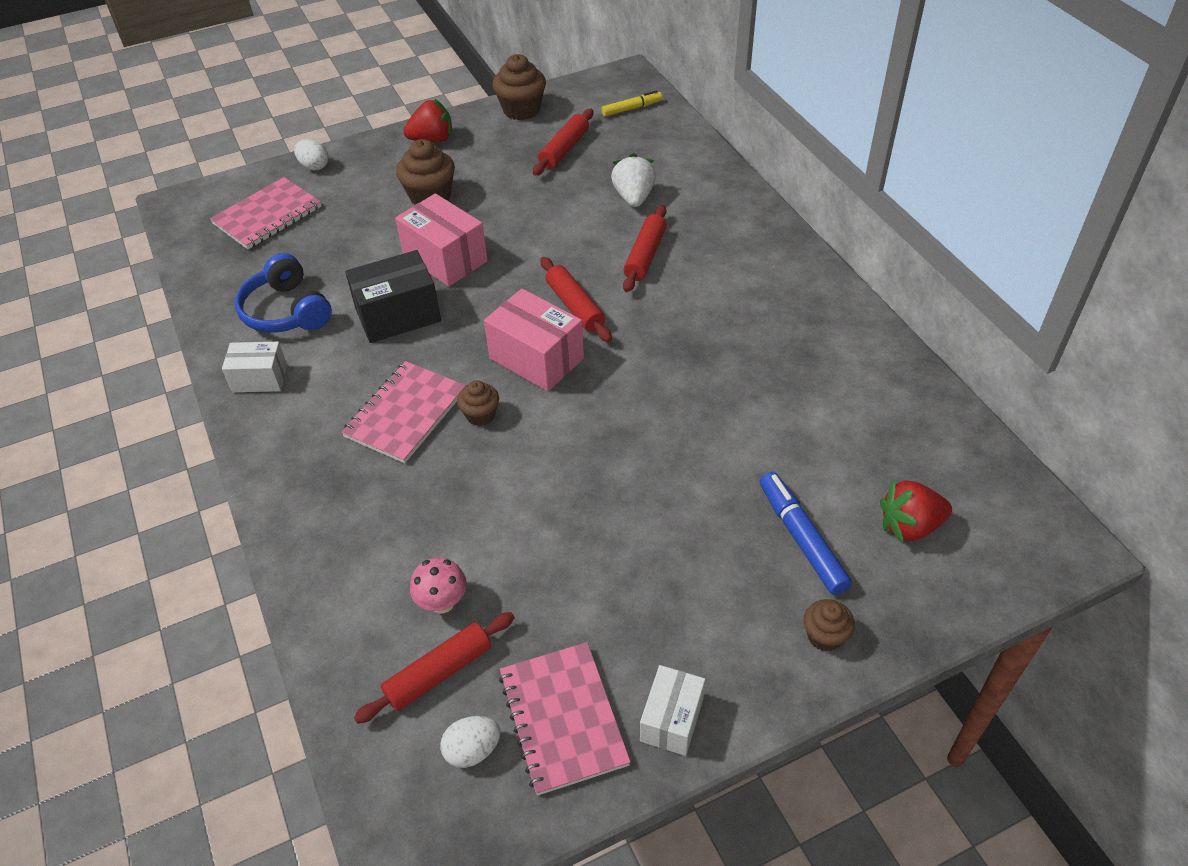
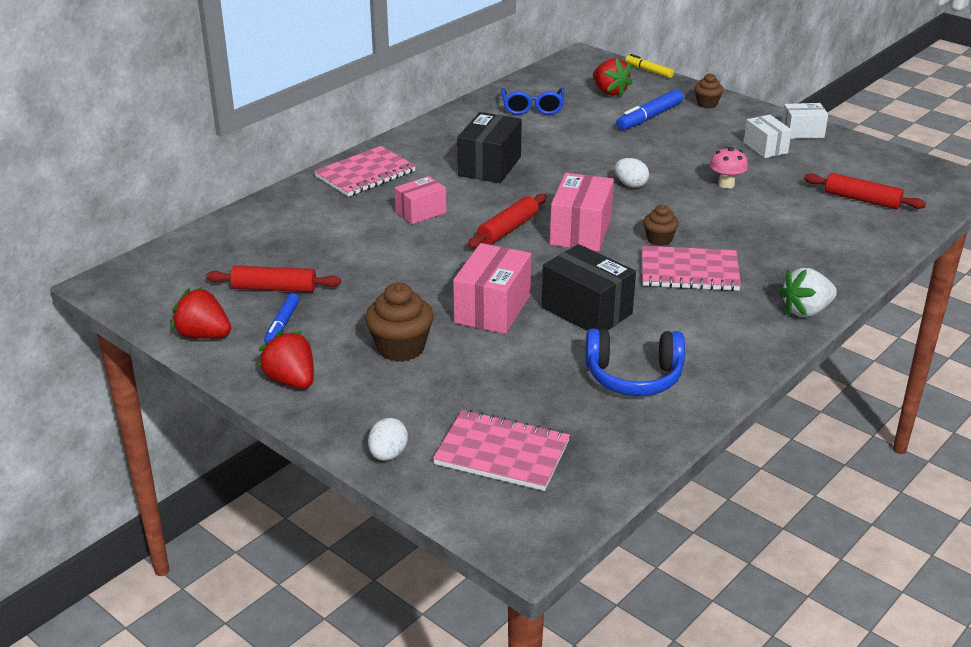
camera: 115 degrees left, 15 degrees down
white box [222,342,287,392] -> white box moved to [744,115,792,158]
blue headphones [235,253,332,333] -> blue headphones turned 60 degrees clockwise [585,329,685,396]
pink mushroom [410,558,467,613] -> pink mushroom moved to [710,147,748,189]
white egg [440,716,501,768] -> white egg moved to [615,158,649,188]
brown cupcake [493,54,546,120] -> red strawberry [171,287,231,339]
pink notebook [499,642,631,796] -> pink notebook moved to [314,146,416,197]
yellow marker [602,90,662,117] -> yellow marker moved to [625,54,674,78]
white strawberry [611,153,656,207] -> white strawberry moved to [779,268,837,317]
red rolling pin [623,205,667,292] -> pink box [394,176,446,225]
none -> blue marker [264,293,299,343]
none -> black box [457,112,522,183]
none -> blue glasses [501,88,564,115]

